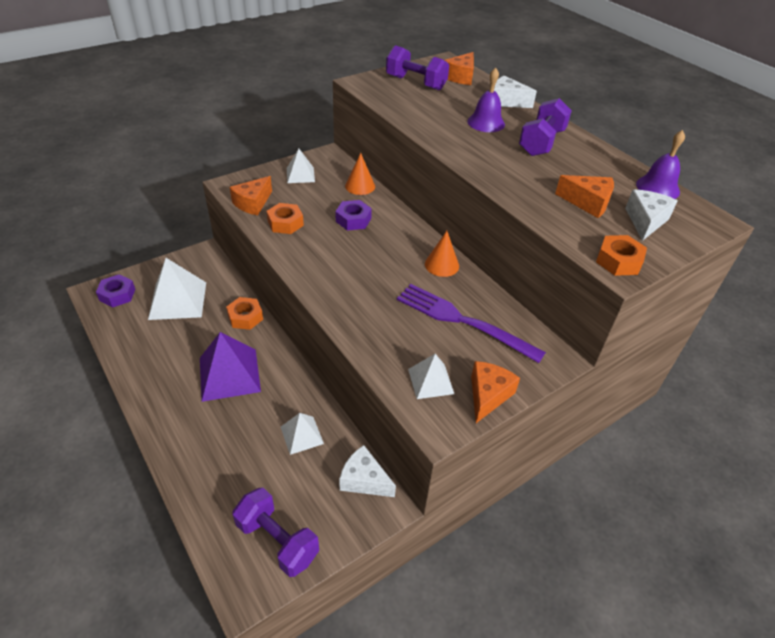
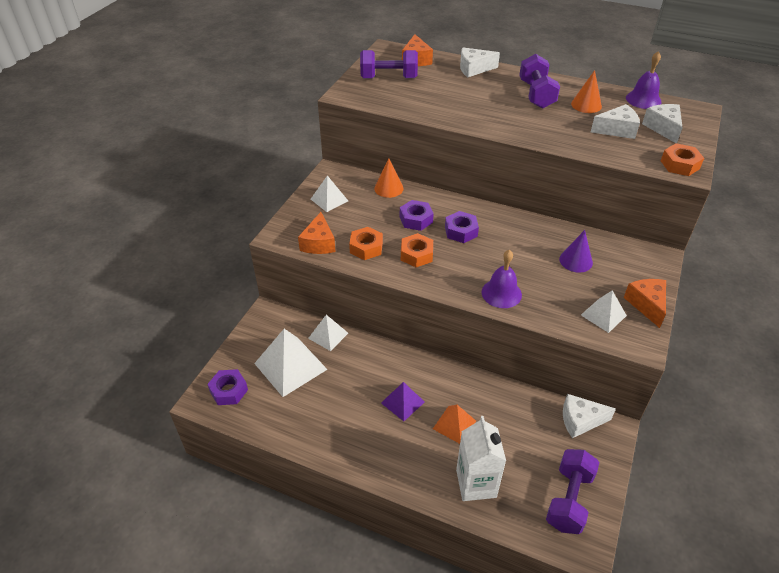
camera: 30 degrees left, 0 degrees up
purple pyramid [200,332,261,402] -> purple pyramid [381,382,425,421], size x0.57
orange nut [226,297,263,330] -> orange nut moved to [401,233,433,267]
purple dumbbell [233,488,319,577] -> purple dumbbell turned 75 degrees counterclockwise [546,449,599,534]
white pyramid [281,413,324,455] -> white pyramid moved to [308,315,348,351]
purple fork [397,284,546,363] -> purple cone [559,230,593,273]
orange cone [425,231,459,277] -> orange cone moved to [571,70,602,113]
purple bell [467,68,505,132] -> purple bell moved to [482,250,522,308]
orange cheese [555,175,614,218] -> white cheese [591,104,640,139]
none -> orange pyramid [433,405,476,444]
none -> purple nut [445,211,479,243]
none -> white carton [456,416,506,501]

